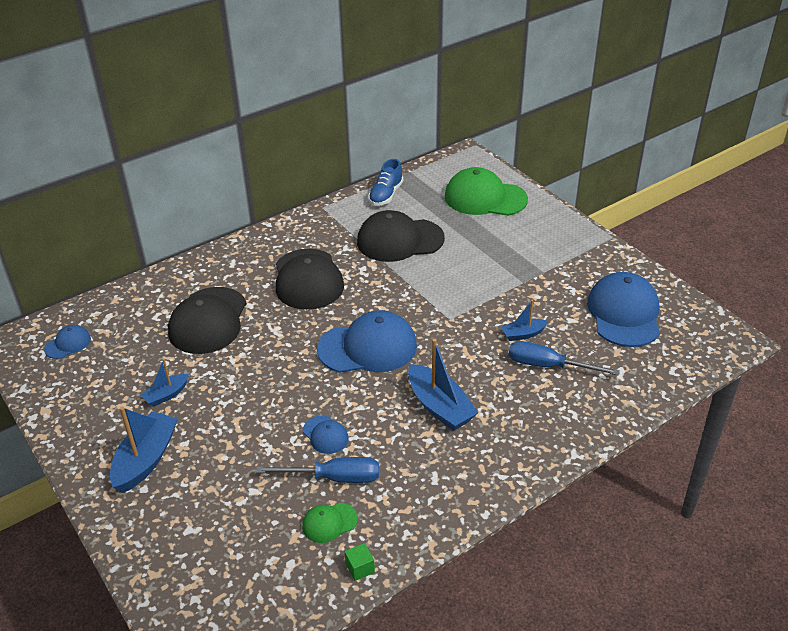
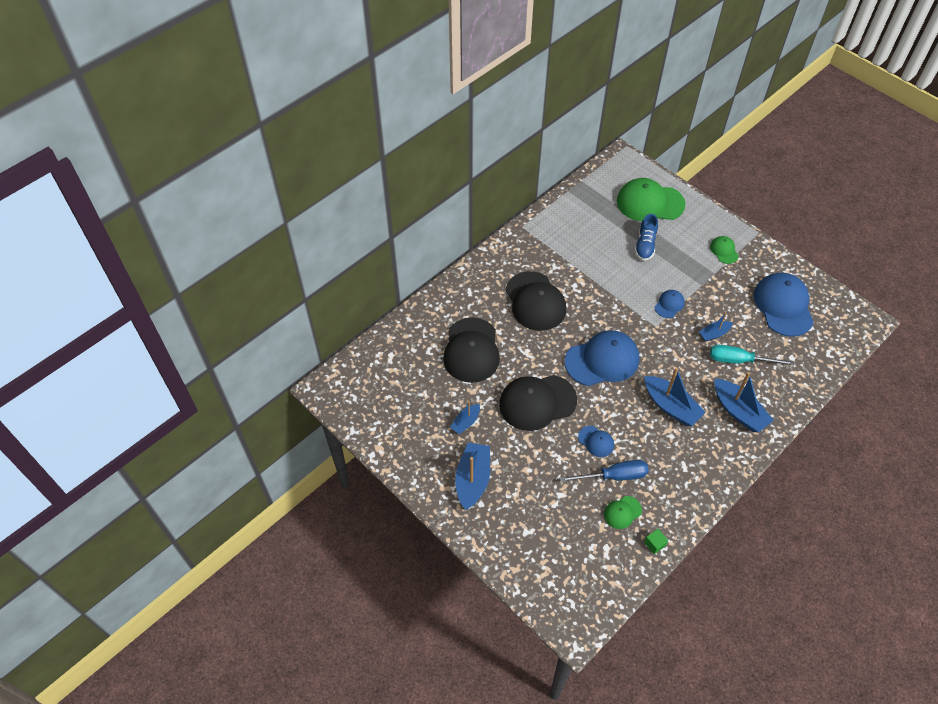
camera: 10 degrees left, 15 degrees up
blue cap [44,325,91,359] -> blue cap moved to [655,290,685,318]
black cap [357,210,445,262] -> black cap moved to [499,375,577,431]
blue shoe [368,159,403,206] -> blue shoe moved to [634,214,658,261]
blue screwdriver [508,341,620,376] -> turquoise screwdriver [710,345,795,365]
none -> green cap [710,236,739,264]
none -> blue boat [714,372,774,432]

